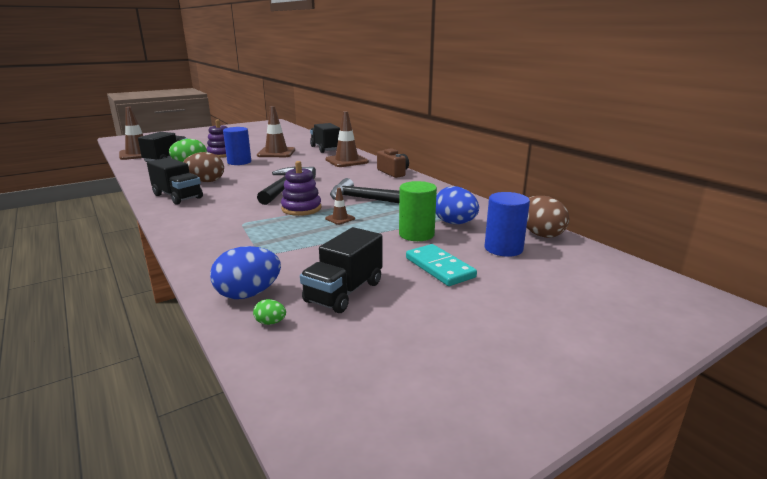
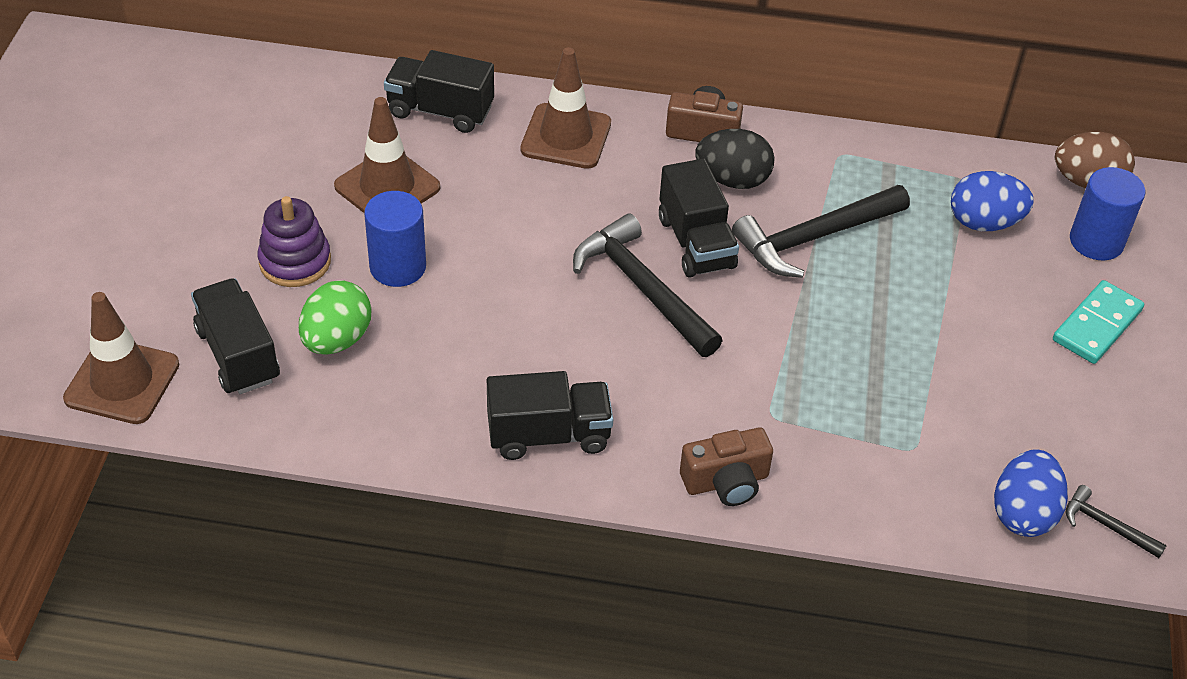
camera: 50 degrees left, 25 degrees up
brown egg [183,152,224,182] -> none
green egg [253,299,286,325] -> black hammer [1066,485,1167,558]
purple stacking toy [281,161,321,216] -> none
black truck [300,227,382,313] -> black truck moved to [659,159,739,278]
brown traffic cone [325,188,355,225] -> none
green cylinder [399,181,437,241] -> none
turquoise domino [406,244,477,286] -> turquoise domino turned 60 degrees counterclockwise [1053,280,1144,364]
none -> brown camera [680,427,773,506]
none -> black egg [695,129,775,189]

